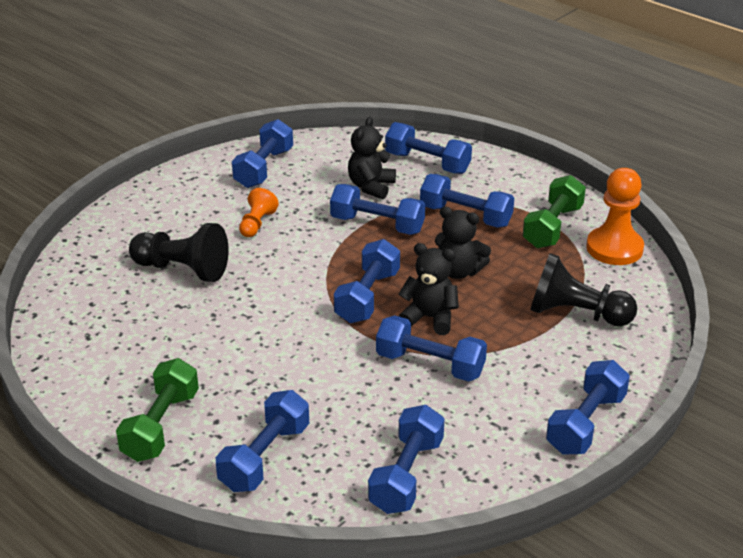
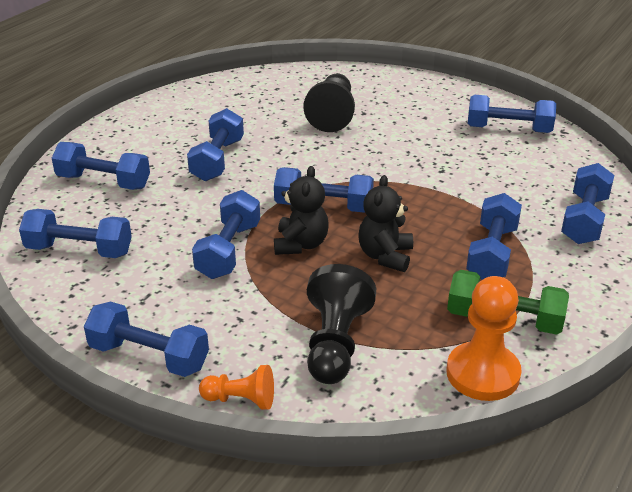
camera: 80 degrees right, 0 degrees up
green dumbbell [116,358,199,462] -> none
orange pawn [239,188,279,237] -> orange pawn moved to [199,365,274,410]
blue dumbbell [330,184,425,235] -> blue dumbbell moved to [187,108,244,181]
black teddy bear [348,117,396,199] -> none

